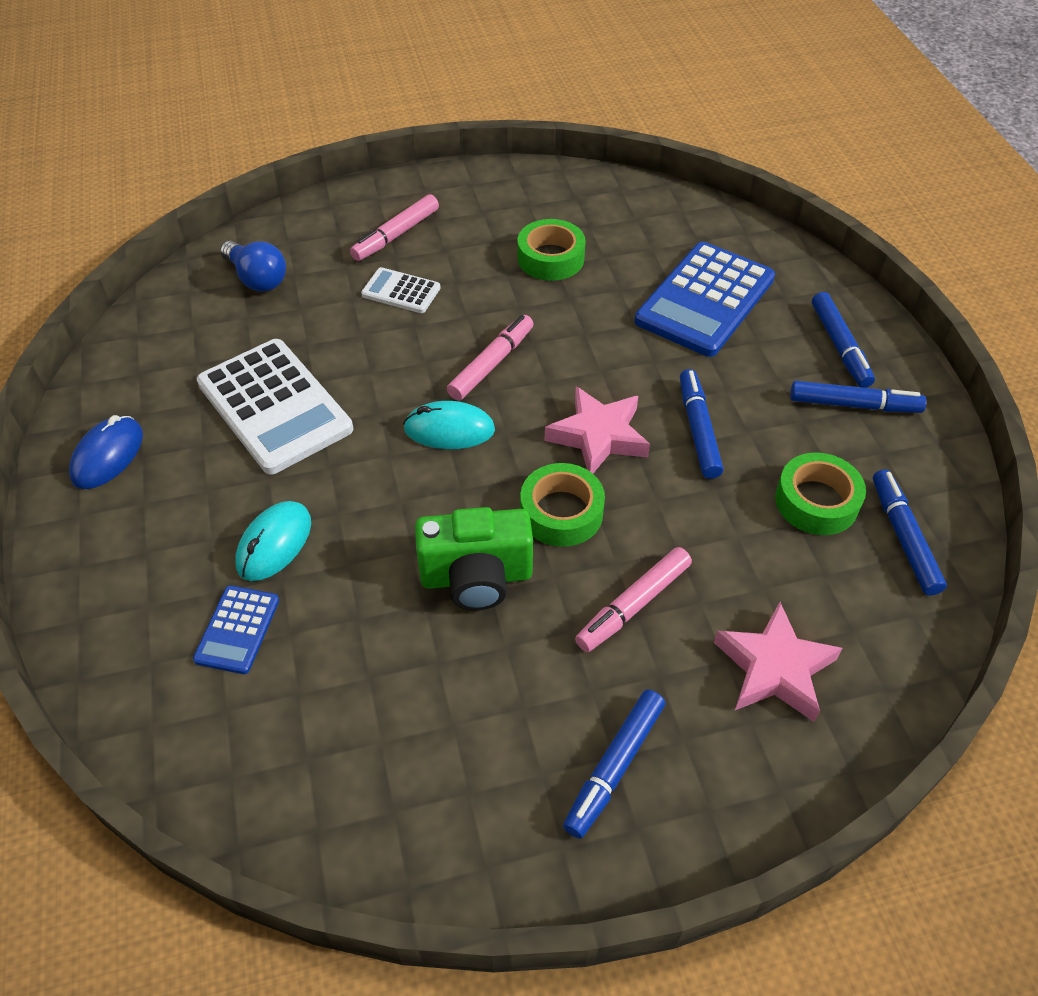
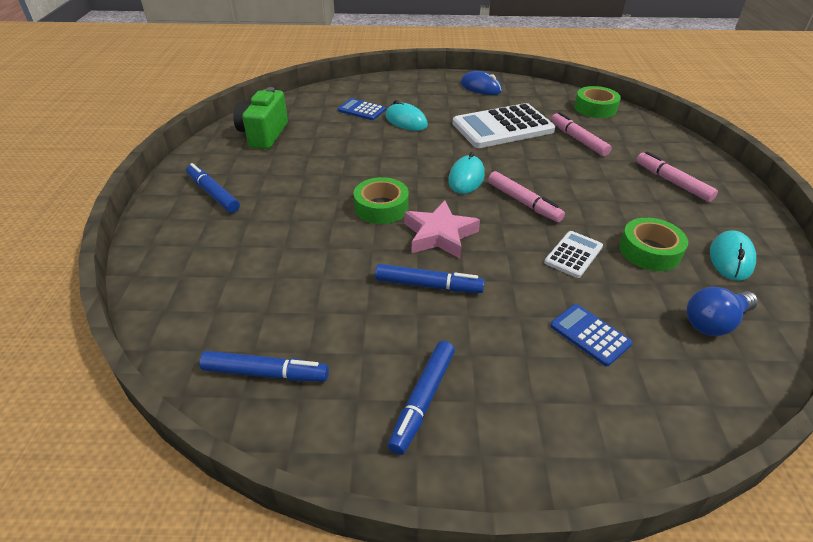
camera: 105 degrees right, 10 degrees down
blue light bulb [220,241,286,292] -> blue light bulb moved to [687,287,758,336]
white calculator [361,267,441,313] -> white calculator moved to [544,231,603,278]
green camera [415,507,533,610] -> green camera moved to [233,87,288,149]
pink marker [575,547,692,652] -> pink marker moved to [551,112,612,156]
blue calculator [635,242,775,357] -> blue calculator [550,304,633,366], size x0.50
pink star [714,602,843,722] -> none
green tape [775,452,866,535] -> green tape moved to [574,86,621,118]
blue marker [812,292,875,388] -> none
none -> turquoise mouse [710,230,756,281]

